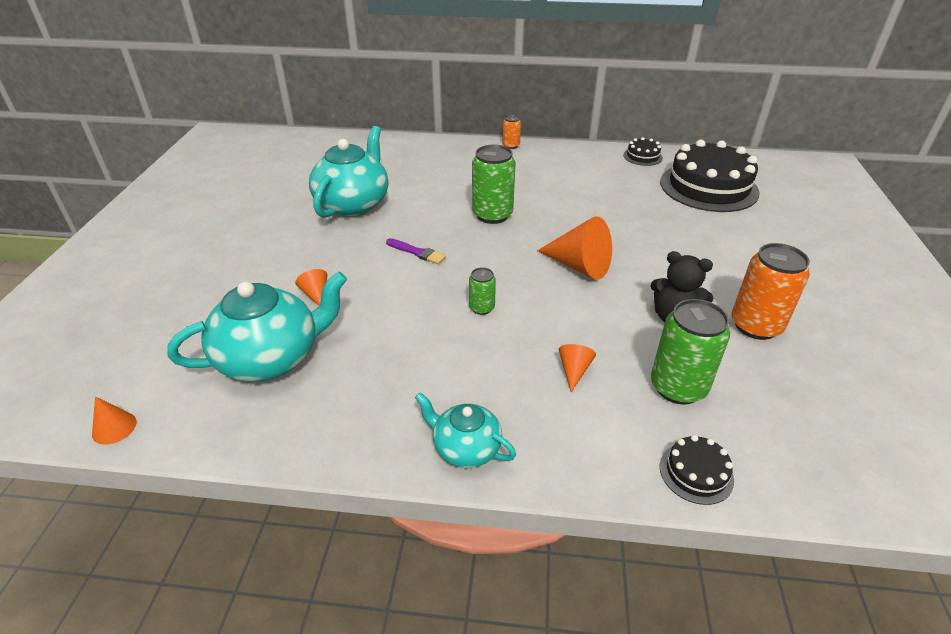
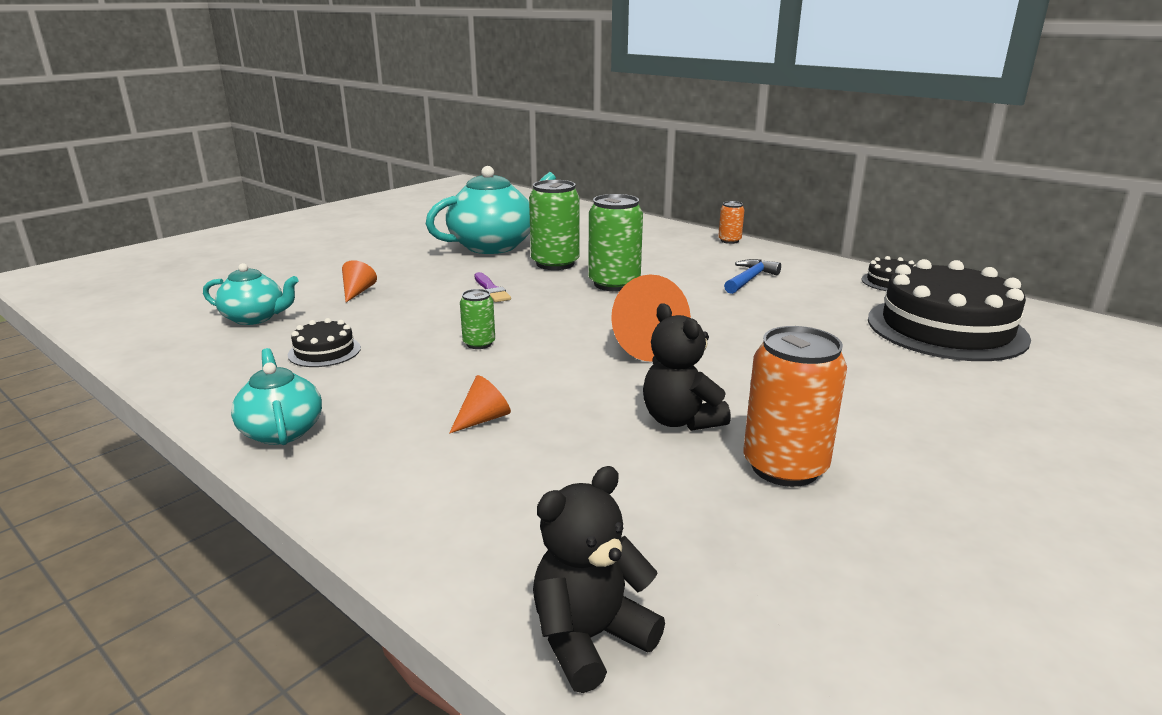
camera: 35 degrees right, 15 degrees down
orange cone [92,396,137,445] -> none
turquoise teapot [167,272,347,382] -> turquoise teapot [203,263,299,325], size x0.56
green can [651,299,730,405] -> green can moved to [529,180,580,270]
black cake [660,435,734,505] -> black cake moved to [288,318,361,367]
none -> black teddy bear [533,466,665,693]
none -> blue hammer [724,259,781,294]

